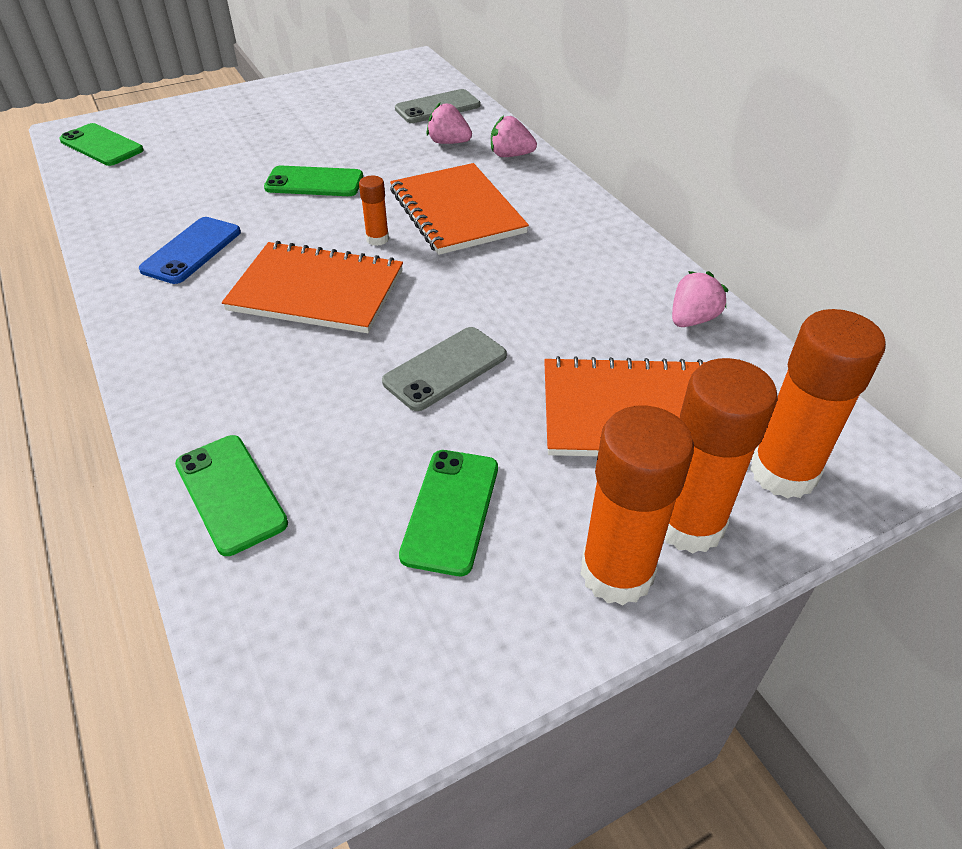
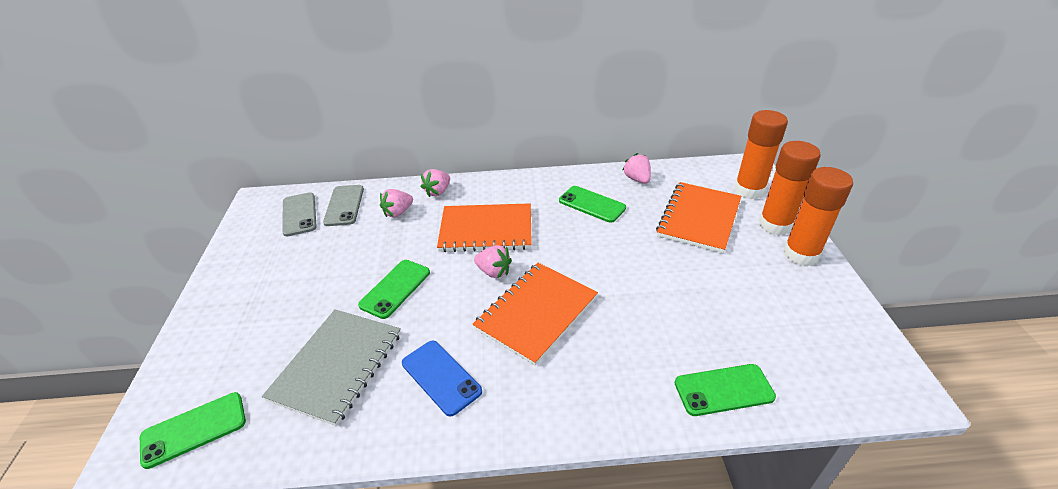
camera: 65 degrees left, 5 degrees down
orange glue stick [359,175,389,246] -> pink strawberry [474,245,512,278]
grey phone [382,327,507,411] -> grey phone moved to [282,192,317,236]
green phone [399,450,498,576] -> green phone moved to [559,186,626,223]
none -> grey notebook [262,309,401,426]

